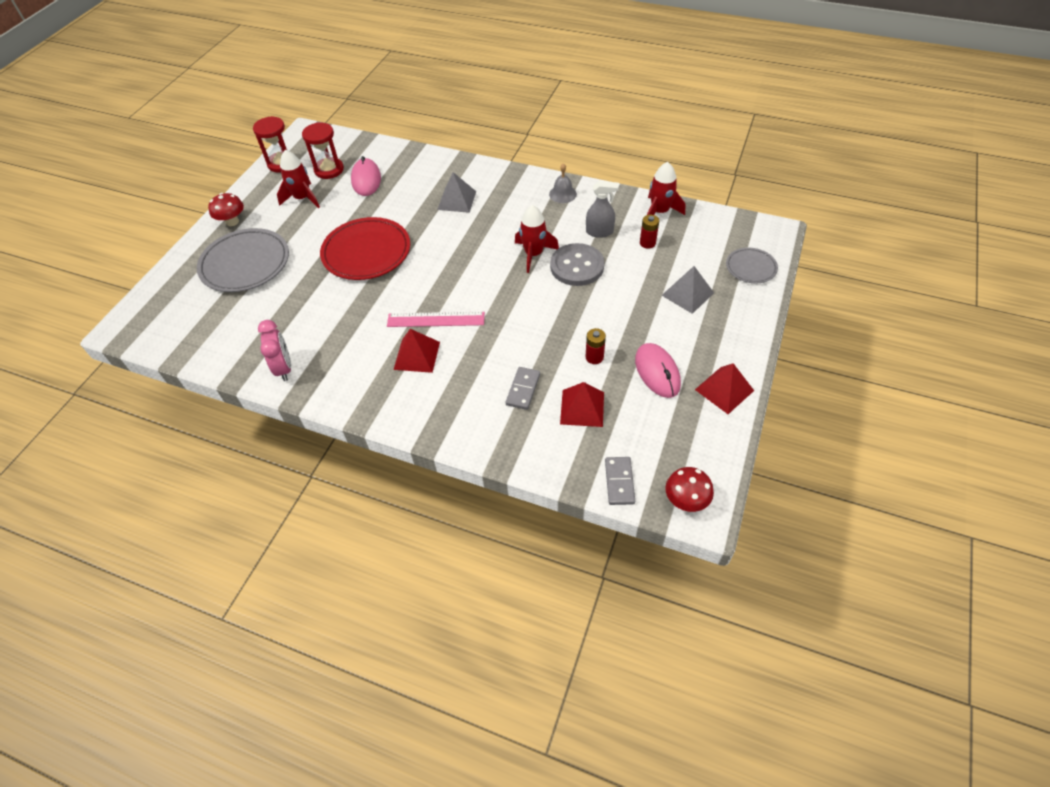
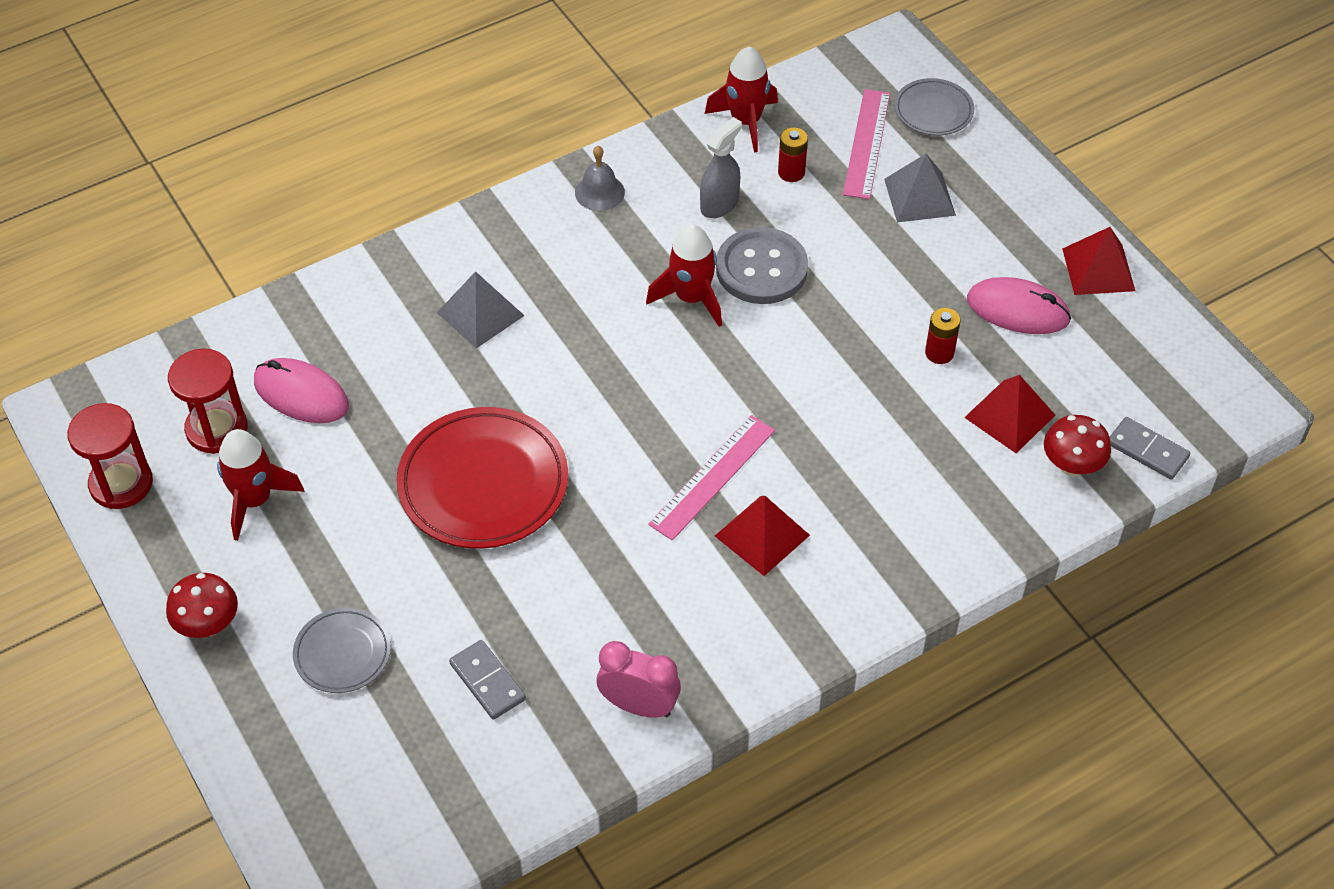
camera: 55 degrees left, 0 degrees up
grey plate [197,228,289,292] -> grey plate [293,608,391,693], size x0.54
grey domino [506,367,540,410] -> grey domino moved to [449,640,526,720]
red mushroom [665,467,714,512] -> red mushroom moved to [1044,415,1111,476]
none -> pink ruler [843,89,890,199]

